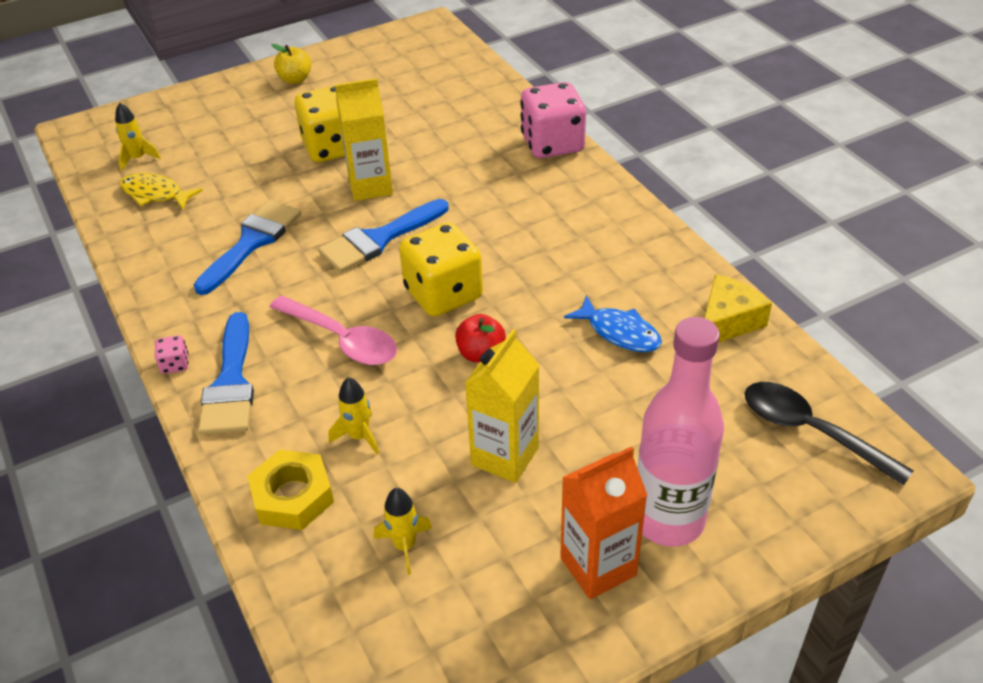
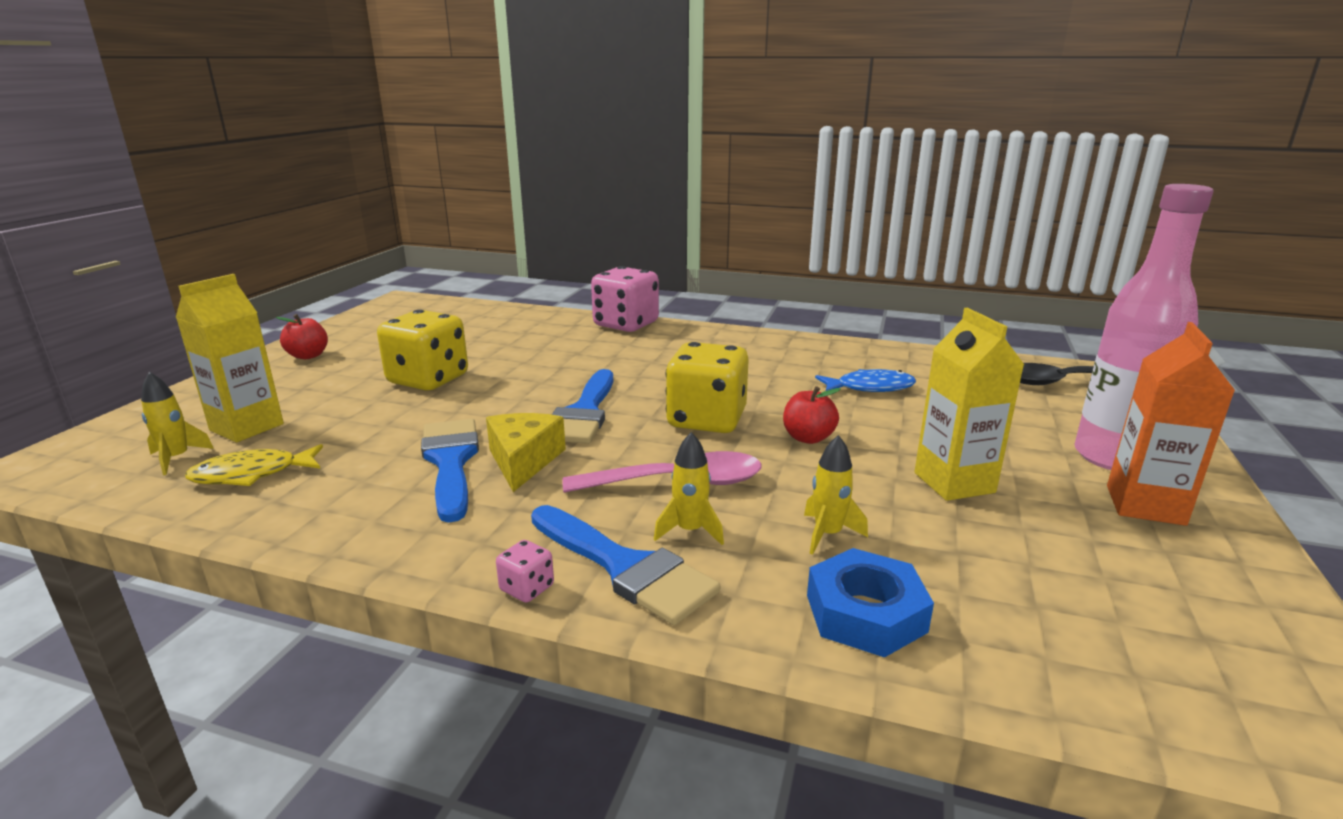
camera: 45 degrees left, 20 degrees down
yellow nut [247,450,334,530] -> blue nut [807,548,934,658]
yellow apple [271,44,311,84] -> red apple [276,314,328,359]
yellow carton [335,78,393,201] -> yellow carton moved to [176,274,284,442]
yellow rocket [374,488,432,575] -> yellow rocket moved to [654,432,724,545]
yellow cheese [704,274,772,343] -> yellow cheese moved to [486,413,566,492]

